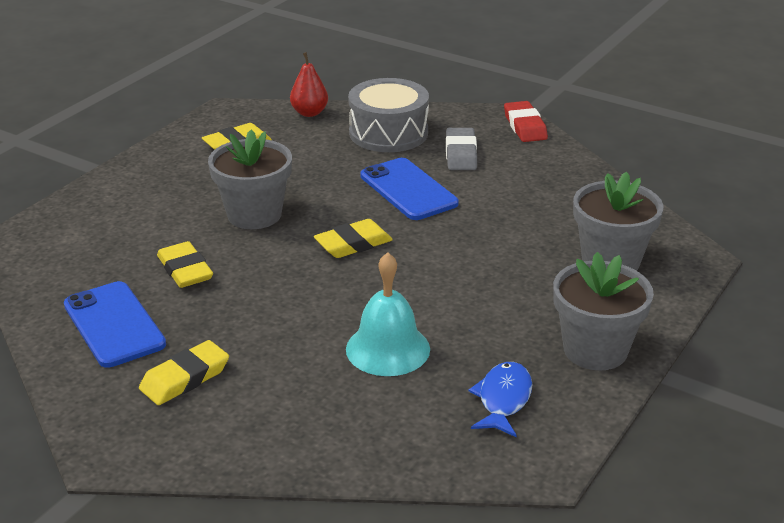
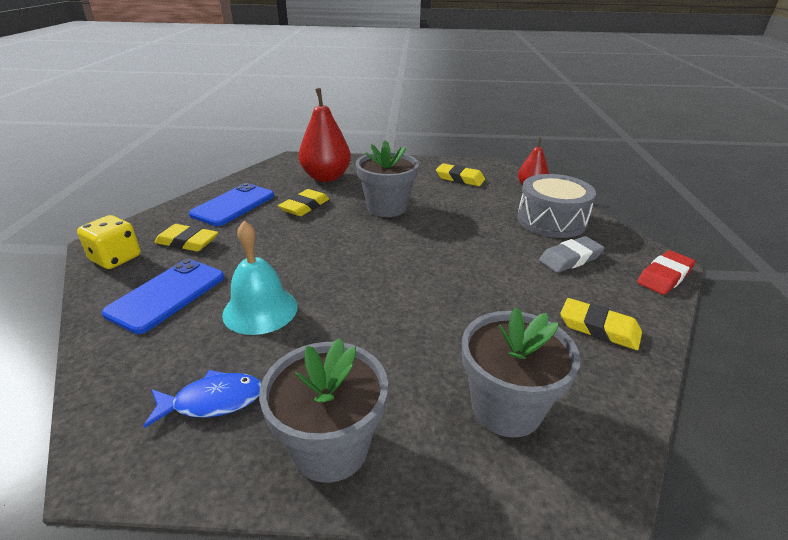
camera: 60 degrees right, 0 degrees up
yellow eraser [314,219,393,258] -> yellow eraser moved to [560,298,642,350]
blue phone [361,158,459,220] -> blue phone moved to [102,259,224,334]
none -> yellow dice [77,215,141,269]
none -> red pear [299,88,351,182]

